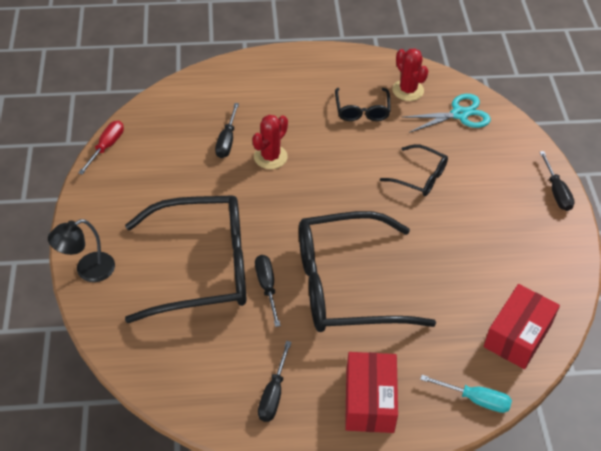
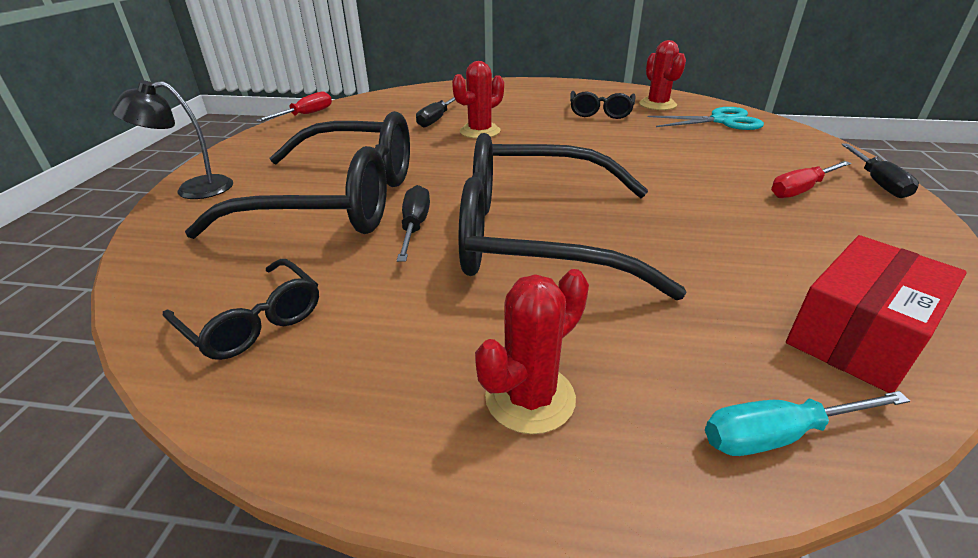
camera: 15 degrees right, 15 degrees down
black screwdriver [258,341,292,422] -> none
red box [345,352,398,433] -> red cactus [475,269,589,434]
black glasses [380,144,448,196] -> black glasses moved to [163,259,319,360]
turquoise screwdriver [420,375,512,413] -> turquoise screwdriver turned 135 degrees clockwise [705,391,910,456]
none -> red screwdriver [771,161,851,198]

